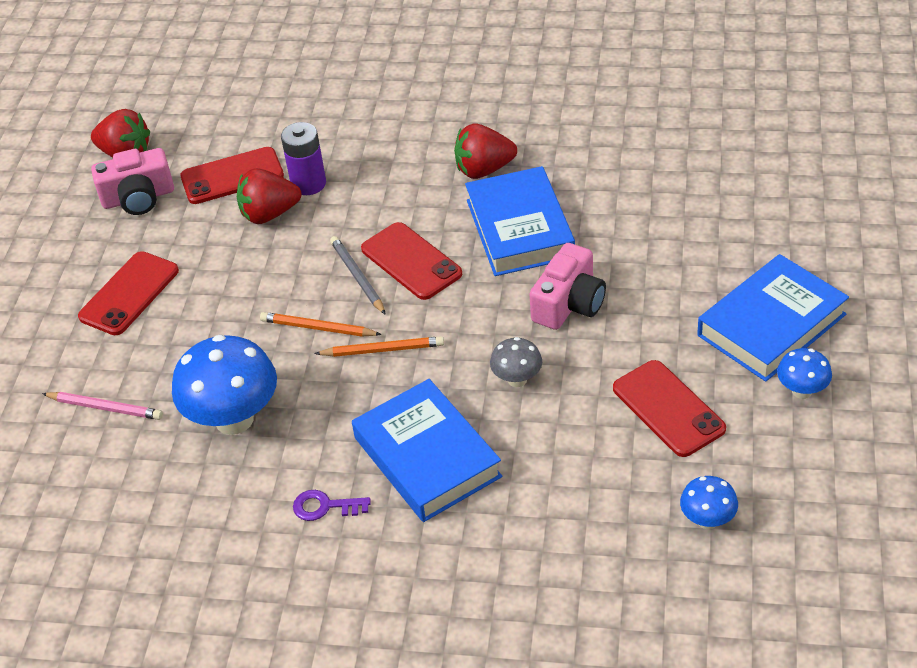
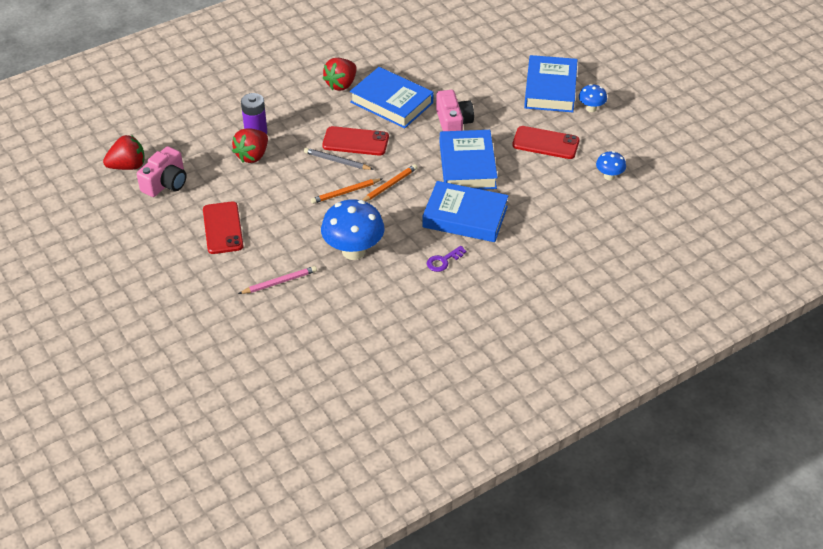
camera: 45 degrees left, 0 degrees up
red phone [180,147,284,204] -> none
grey mushroom [490,337,542,387] -> blue book [440,130,498,190]

